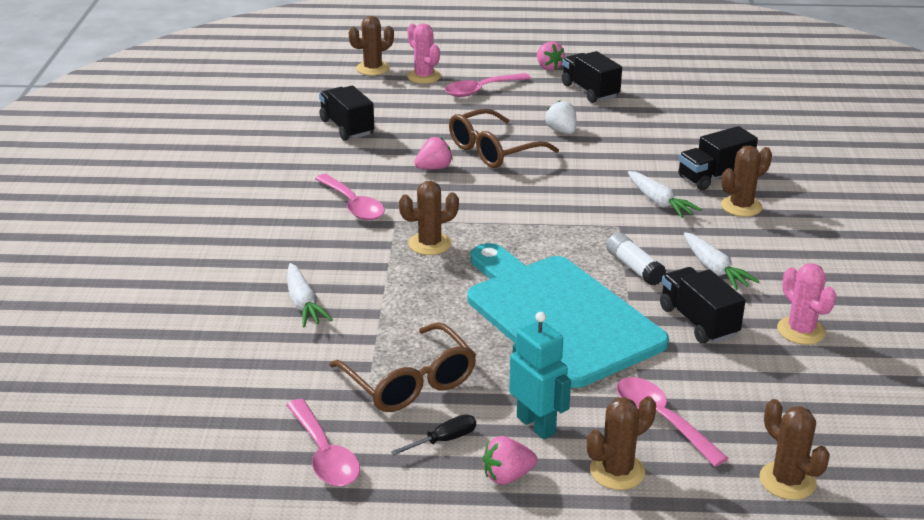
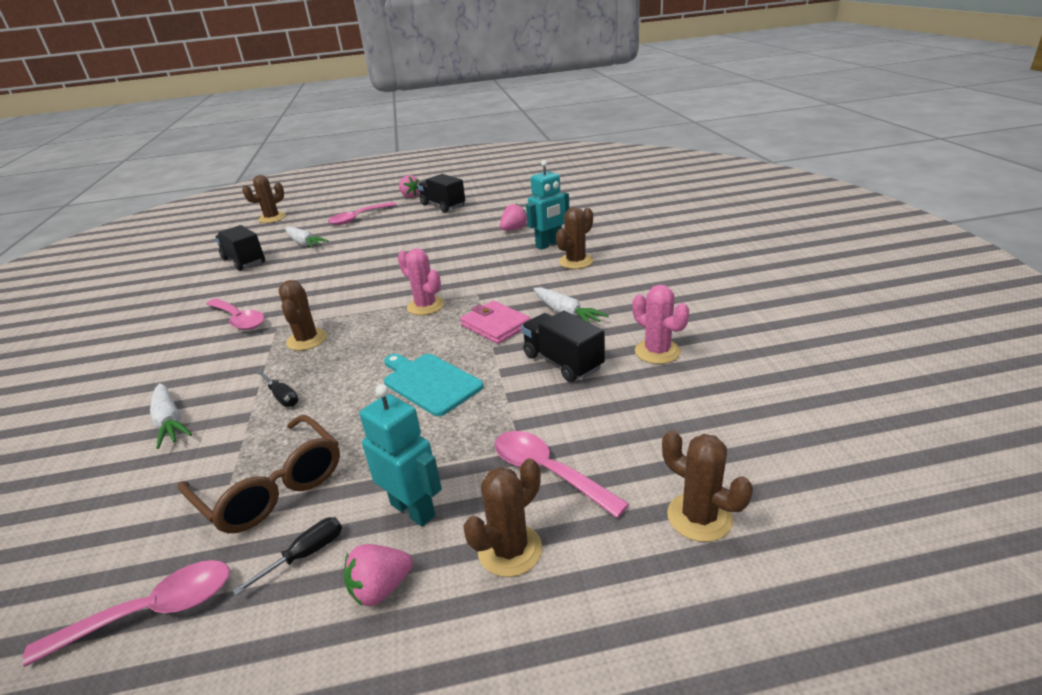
camera: 10 degrees left, 0 degrees up
pink spoon [286,399,360,486] -> pink spoon turned 75 degrees counterclockwise [23,560,230,667]
brown cactus [399,181,459,255] -> brown cactus turned 60 degrees counterclockwise [279,280,327,351]
pink cactus [407,23,441,84] -> pink cactus moved to [398,248,444,315]
pink strawberry [414,137,453,169] -> pink strawberry moved to [500,204,527,231]
brown glasses [449,108,559,168] -> none
turquoise cutting board [467,243,669,388] -> turquoise cutting board [384,354,484,416], size x0.50
white strawberry [545,100,576,134] -> none
white glue stick [606,233,666,286] -> pink wallet [460,301,531,344]
white carrot [628,171,702,218] -> white carrot moved to [285,226,329,248]
black truck [678,126,758,190] -> turquoise robot [526,160,569,250]
none -> black screwdriver [256,370,299,407]

